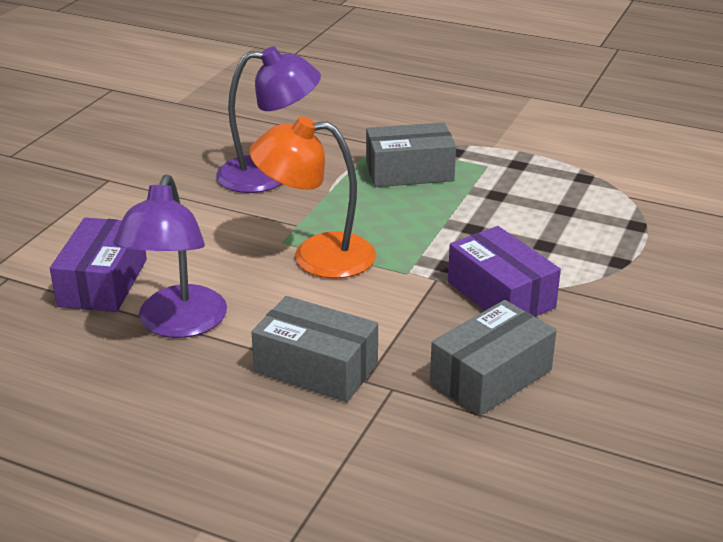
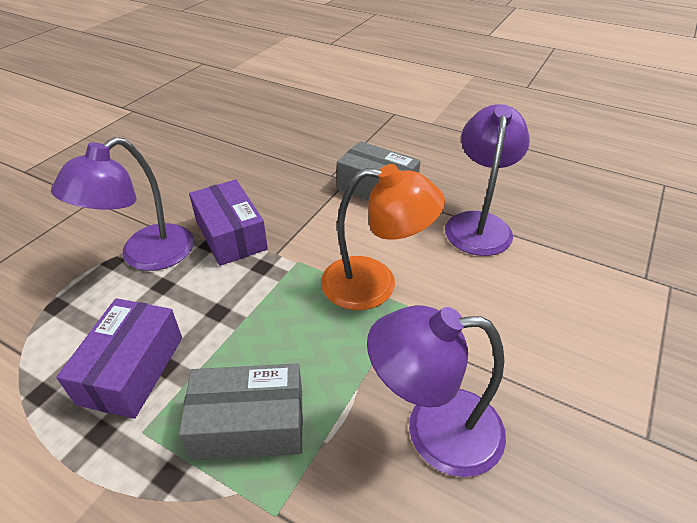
camera: 175 degrees left, 10 degrees up
purple box [50,217,147,312] -> purple box moved to [56,298,182,419]
grey box [430,300,557,416] -> none
none -> purple lamp [51,137,194,271]

